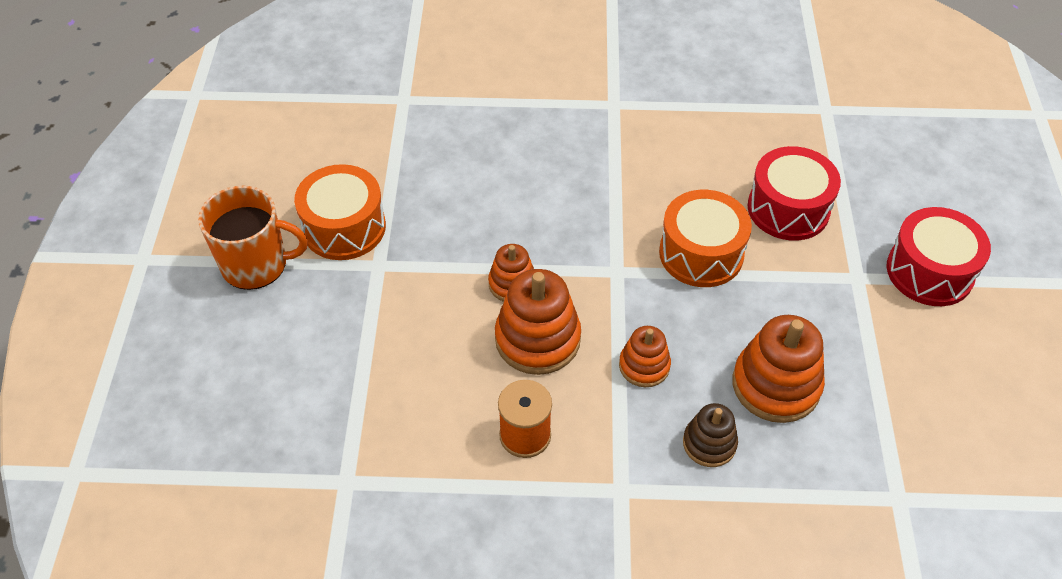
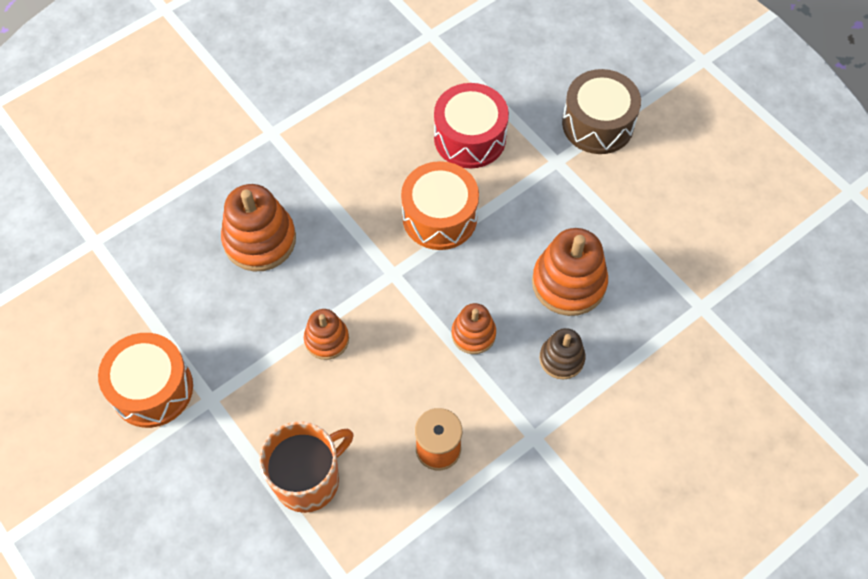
camera: 40 degrees left, 10 degrees up
orange mug [198,186,308,290] -> orange mug moved to [259,421,353,513]
orange stacking toy [495,269,581,375] -> orange stacking toy moved to [221,184,296,272]
red drum [887,207,991,306] -> brown drum [562,69,641,154]

